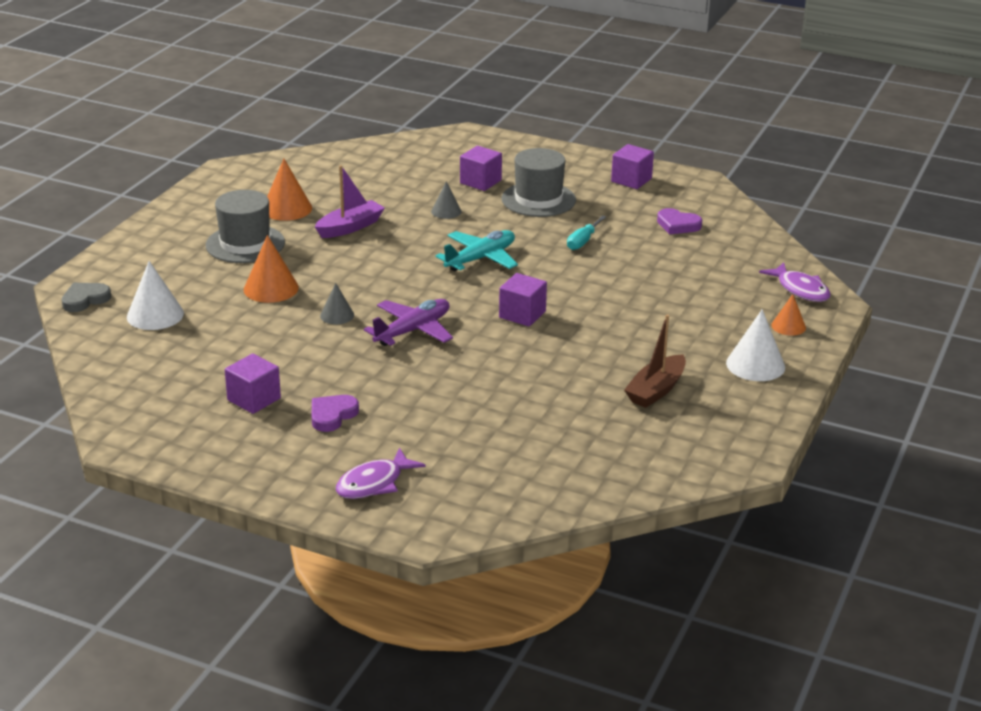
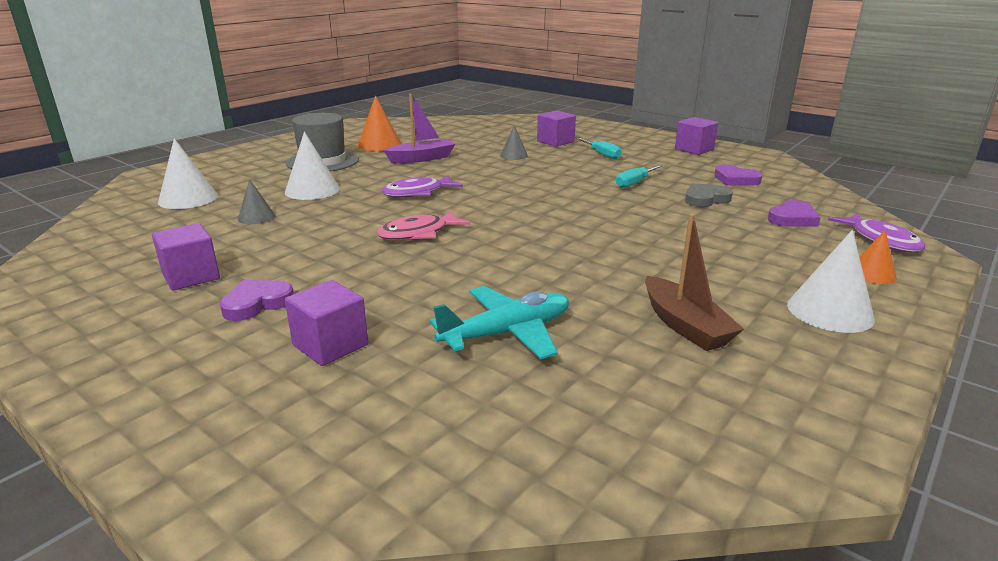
camera: 15 degrees right, 5 degrees down
grey heart [62,283,111,312] -> grey heart moved to [685,183,733,207]
orange cone [244,235,299,303] -> white cone [285,131,340,200]
grey cone [320,283,354,324] -> grey cone moved to [238,179,275,224]
purple fish [336,447,426,499] -> purple fish moved to [381,175,463,197]
purple plane [364,299,453,346] -> pink fish [377,210,470,241]
turquoise plane [435,230,518,272] -> turquoise plane moved to [429,286,569,359]
purple cube [499,273,547,327] -> purple cube moved to [285,280,369,366]
grey hat [501,148,576,217] -> turquoise screwdriver [576,138,622,159]
brown boat [624,314,686,408] -> brown boat turned 75 degrees counterclockwise [645,214,744,351]
none -> purple heart [768,200,821,226]

